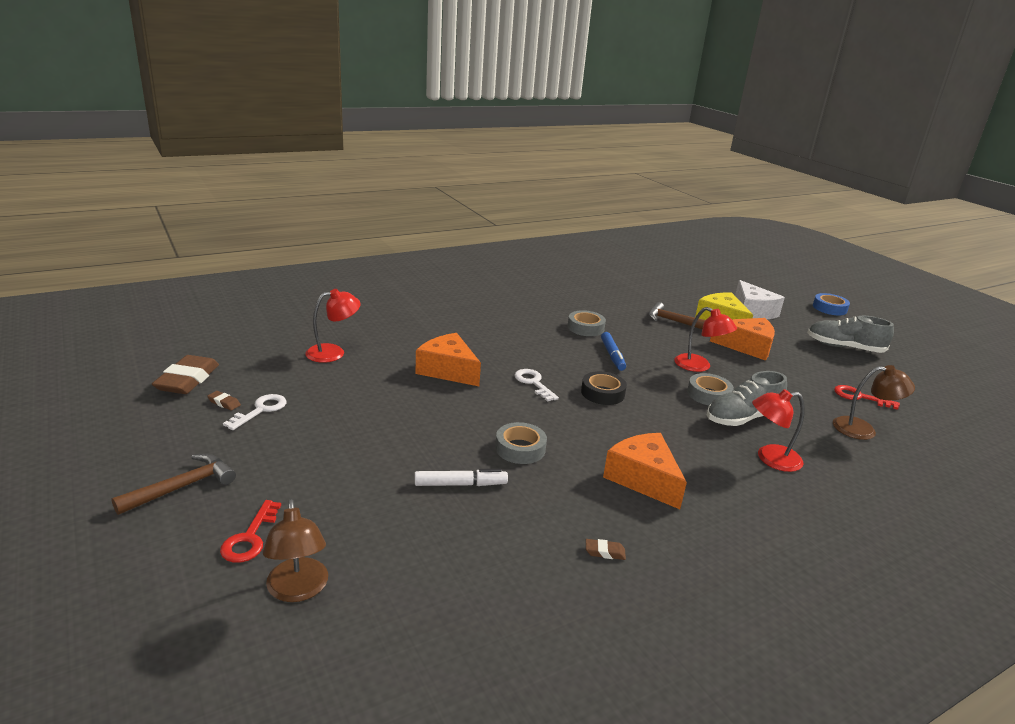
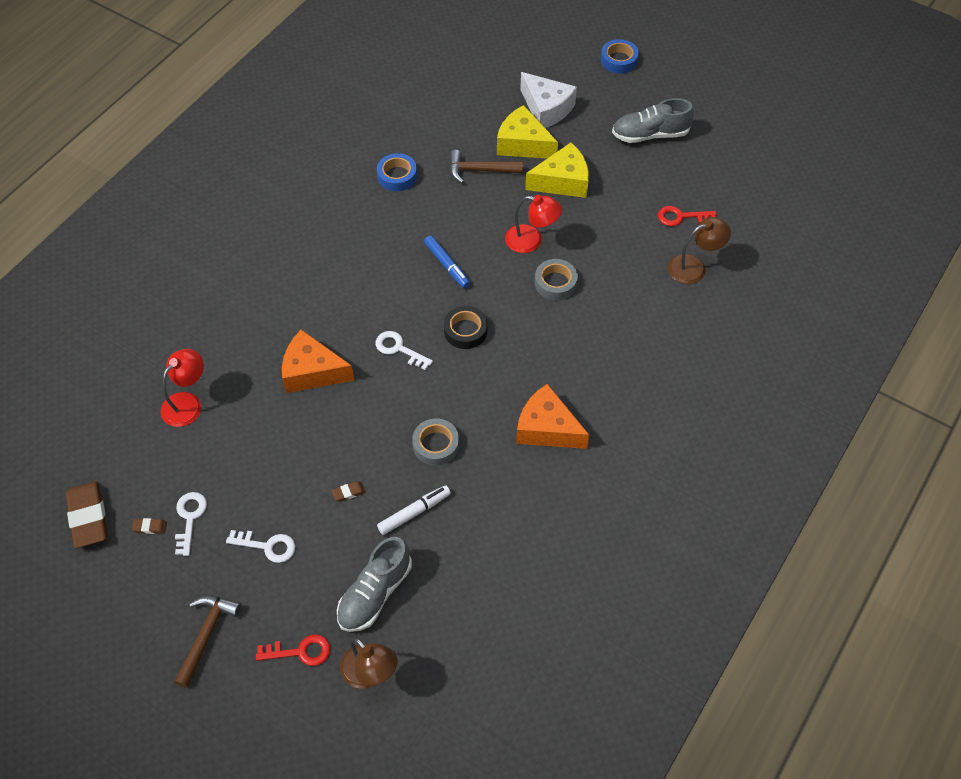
camera: 25 degrees left, 30 degrees up
red key [220,500,281,563] -> red key turned 75 degrees counterclockwise [256,634,330,666]
grey tape [568,310,606,336] -> none
brown eraser [586,539,626,560] -> brown eraser moved to [332,481,366,502]
grey shoe [707,371,787,426] -> grey shoe moved to [337,537,412,632]
orange cheese [710,318,775,361] -> yellow cheese [525,143,589,198]
red lamp [752,389,805,472] -> none
none -> white key [226,530,295,563]
none -> blue tape [377,153,417,191]

